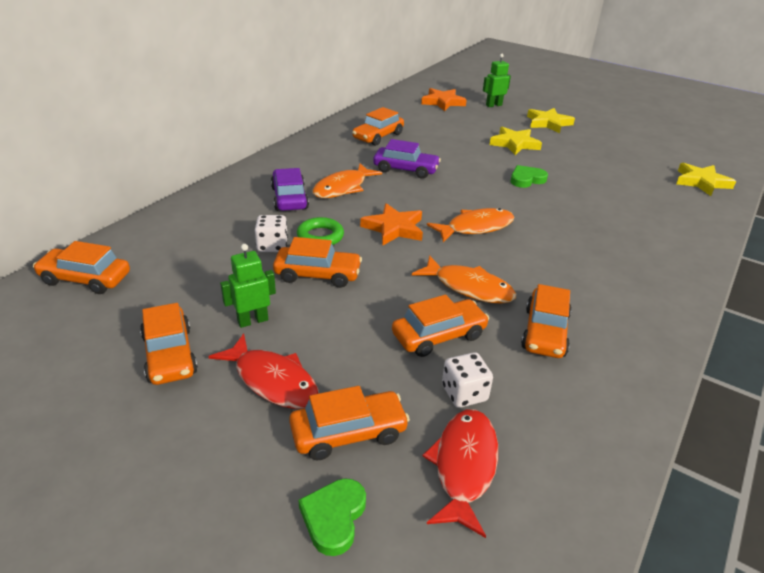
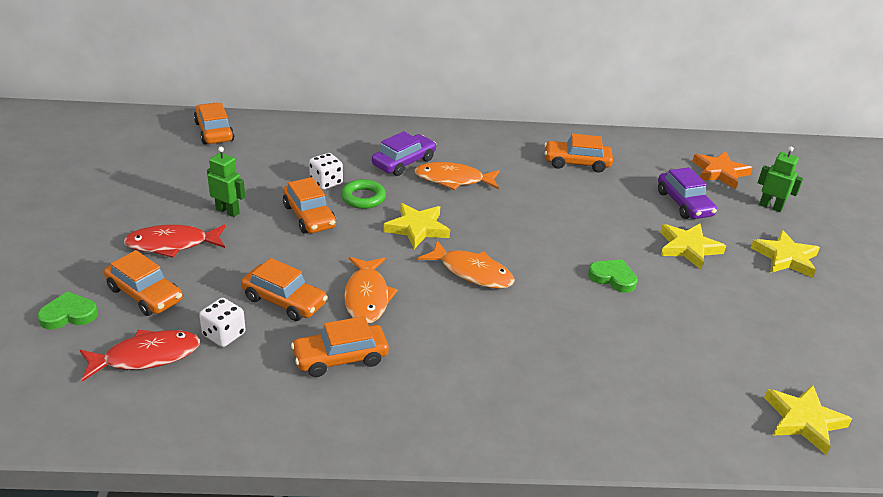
camera: 55 degrees right, 0 degrees up
orange car [140,303,198,385] -> none
red fish [208,333,319,409] -> red fish turned 75 degrees clockwise [124,225,226,258]
orange star [360,203,423,245] -> yellow star [383,203,450,249]
purple car [373,139,441,179] -> purple car moved to [658,167,717,219]

